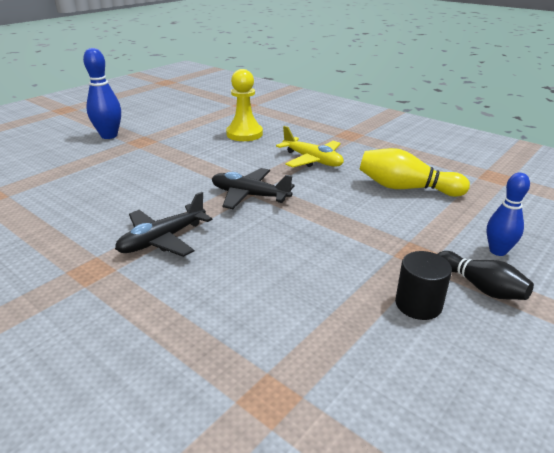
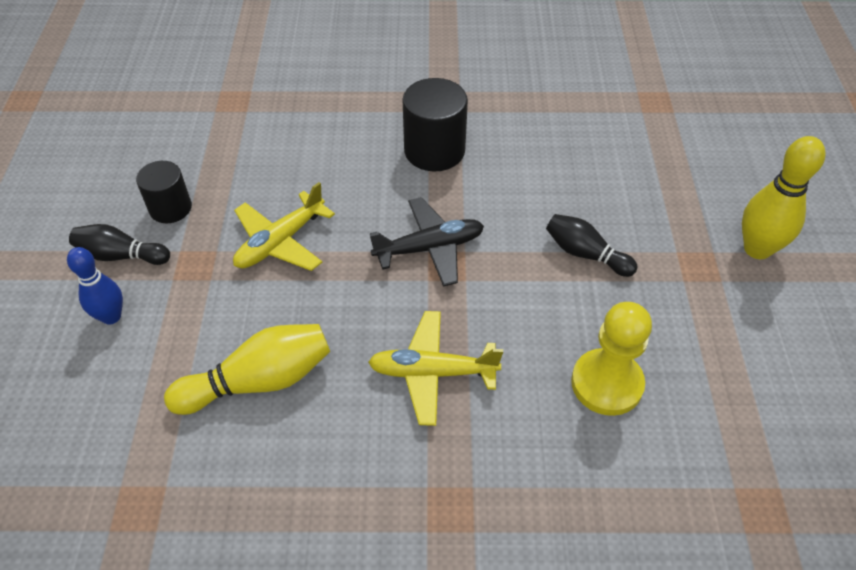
camera: 140 degrees right, 20 degrees up
blue bowling pin [83,48,121,139] -> yellow bowling pin [742,136,826,259]
black plane [115,192,213,257] -> black cylinder [403,78,468,171]
none -> yellow plane [233,182,335,271]
none -> black bowling pin [546,214,638,277]

